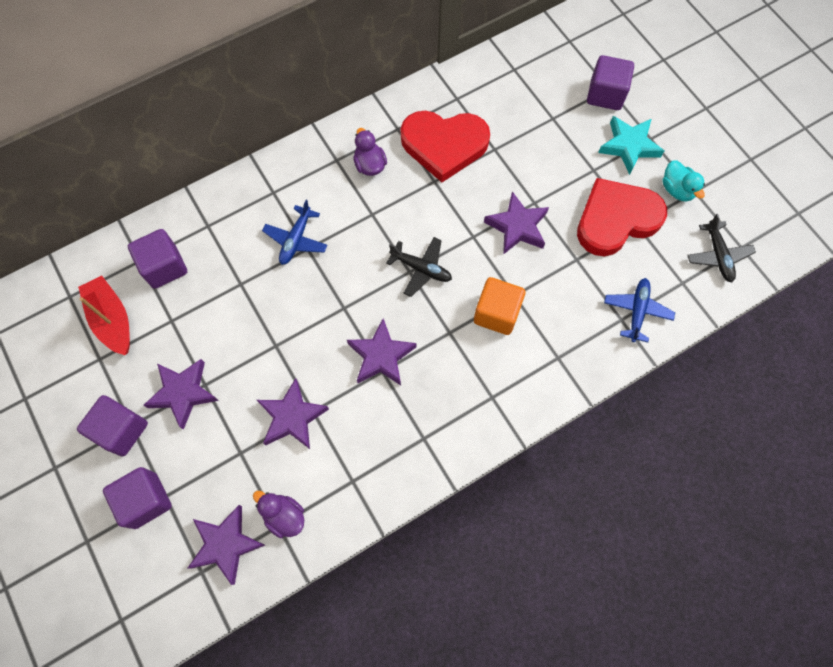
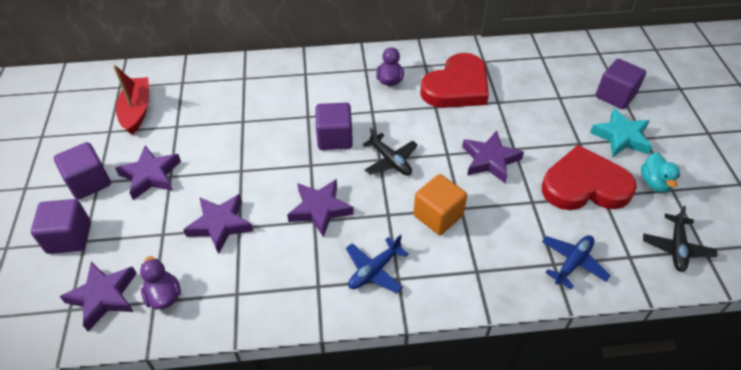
camera: 25 degrees right, 20 degrees down
purple cube [128,229,187,289] -> purple cube moved to [315,103,353,150]
blue plane [262,200,328,265] -> blue plane moved to [346,235,409,293]
red heart [400,111,490,182] -> red heart turned 75 degrees counterclockwise [420,53,489,108]

